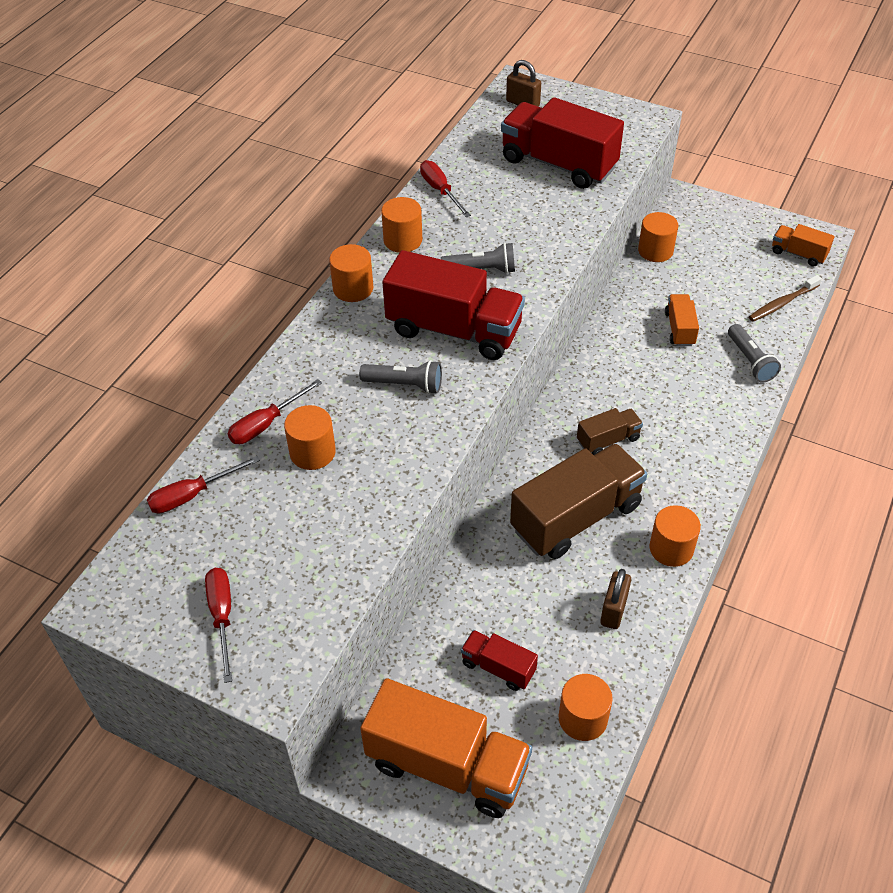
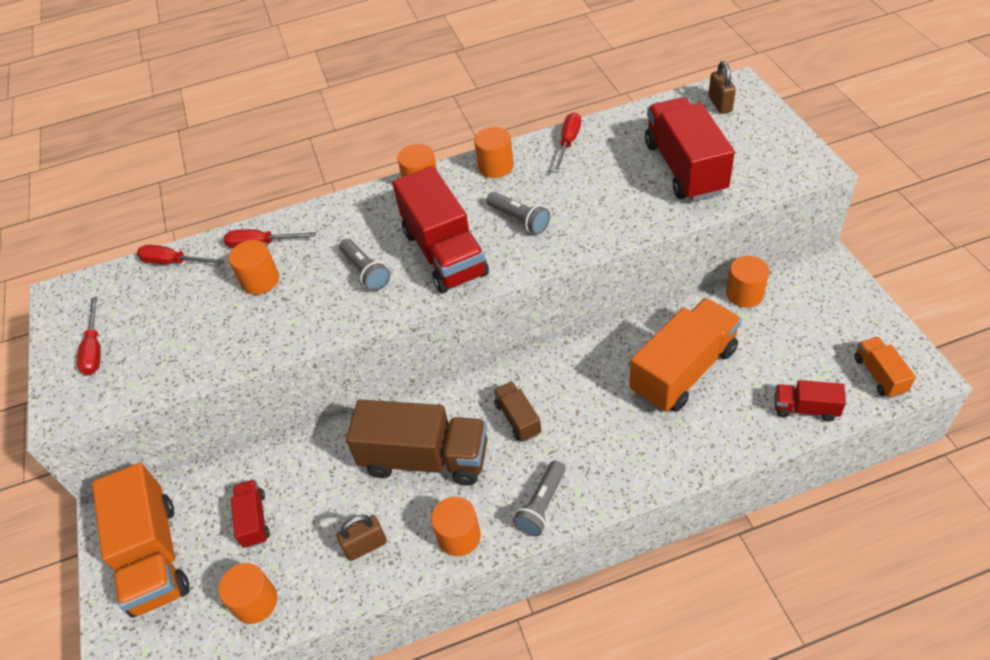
camera: 50 degrees right, 0 degrees up
red screwdriver [205,568,232,683] -> red screwdriver turned 135 degrees clockwise [77,297,101,375]
brown truck [577,408,643,455] -> brown truck turned 135 degrees counterclockwise [493,381,541,442]
orange truck [665,294,699,346] -> orange truck [629,298,742,412], size x2.03
grey flashlight [728,324,781,383] -> grey flashlight moved to [513,461,566,536]
brown toothbrush [749,275,822,322] -> red truck [775,380,846,421]

